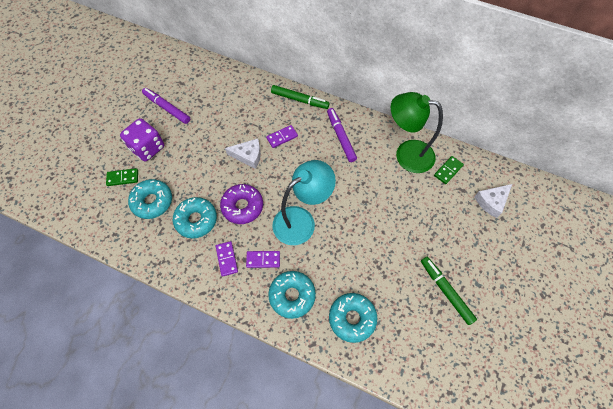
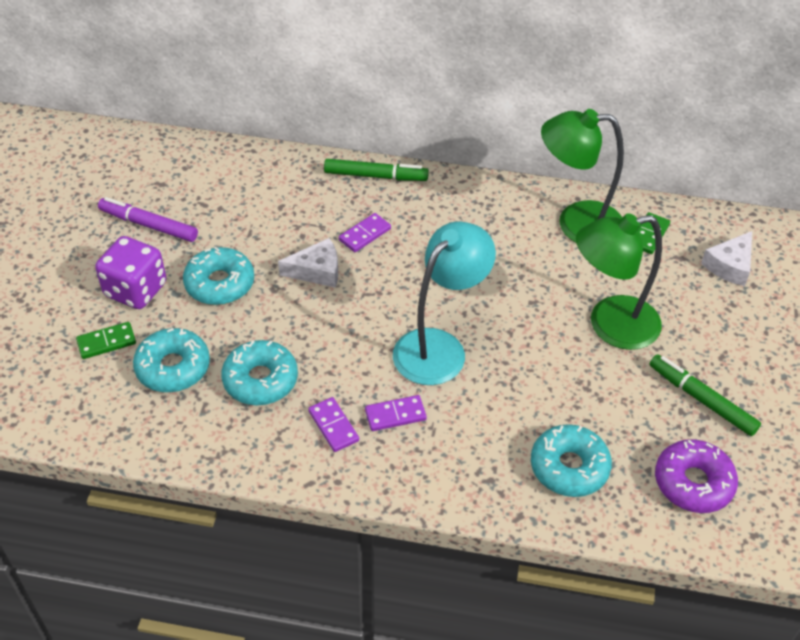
camera: 15 degrees left, 15 degrees down
purple donut [220,184,263,224] -> purple donut moved to [655,439,738,513]
turquoise donut [268,271,316,319] -> turquoise donut moved to [183,247,254,305]
purple marker [327,108,357,162] -> none
none -> green lamp [576,213,662,350]

